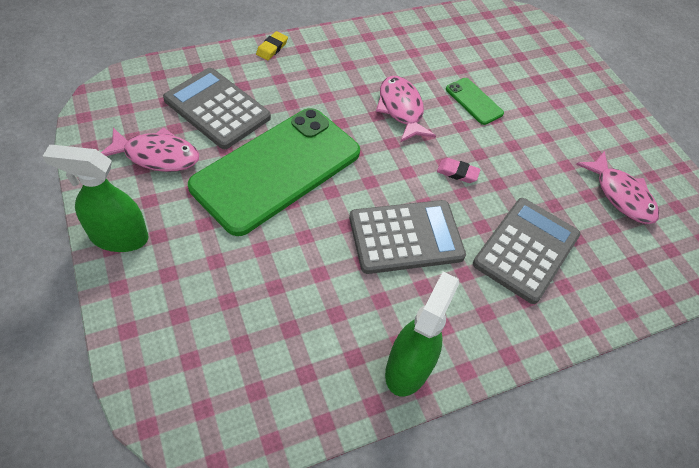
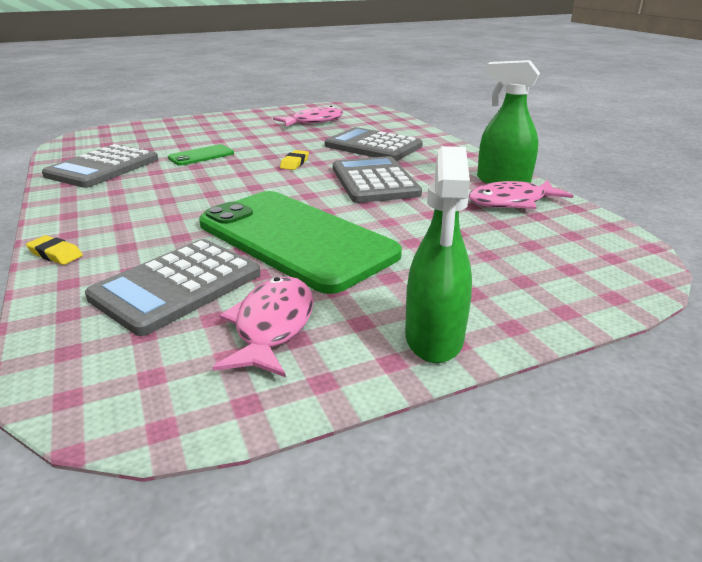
camera: 85 degrees left, 25 degrees down
pink fish [376,76,436,143] -> pink fish moved to [469,180,574,209]
pink eraser [437,158,481,183] -> yellow eraser [280,150,309,170]
none -> grey calculator [42,144,158,188]

